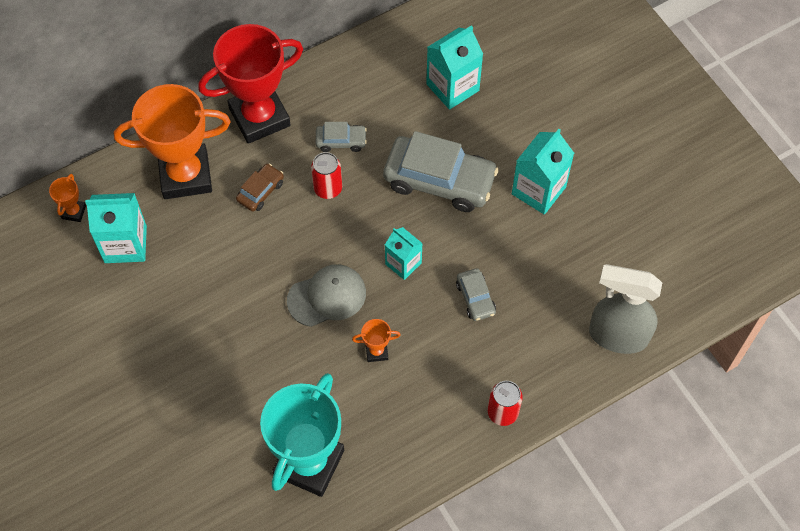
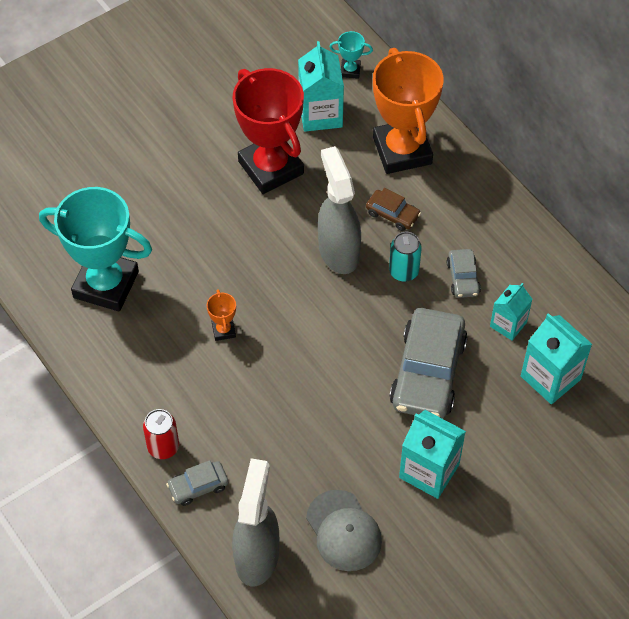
camera: 85 degrees right, 5 degrees down
orange trophy [49,174,86,222] -> turquoise trophy [329,31,373,79]
red trophy [198,24,303,144] -> red trophy moved to [233,68,304,194]
grey cap [287,264,366,327] -> grey cap moved to [306,490,382,571]
red can [311,152,342,199] -> turquoise can [389,232,422,282]
turquoise carton [385,227,423,280] -> turquoise carton moved to [490,283,533,340]
grey car [456,268,496,321] -> grey car moved to [166,460,228,506]
none -> grey spray bottle [318,146,361,274]

